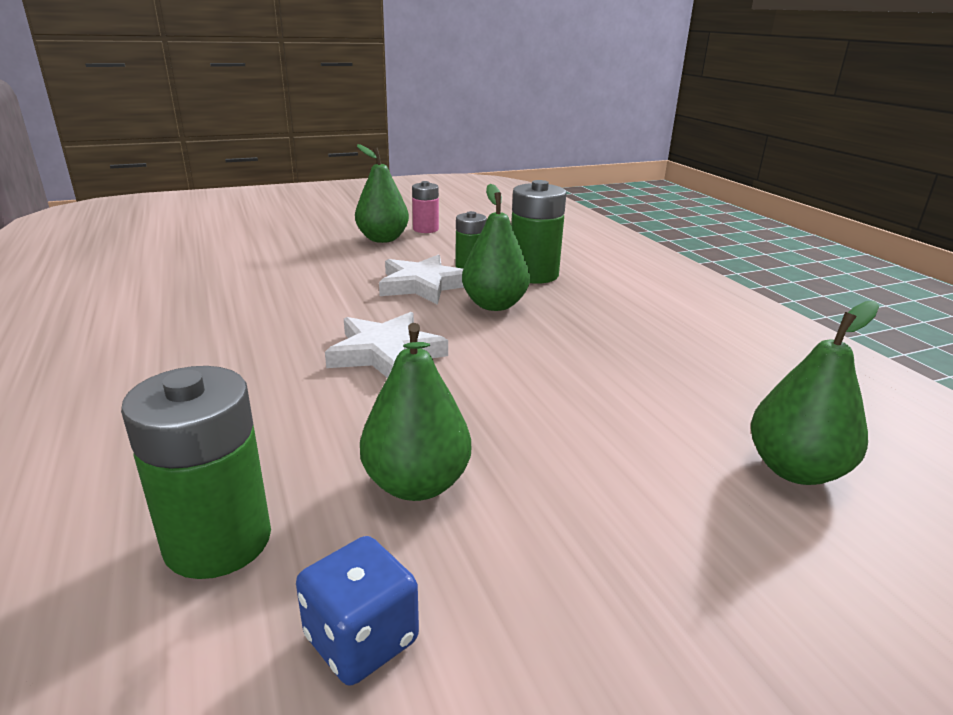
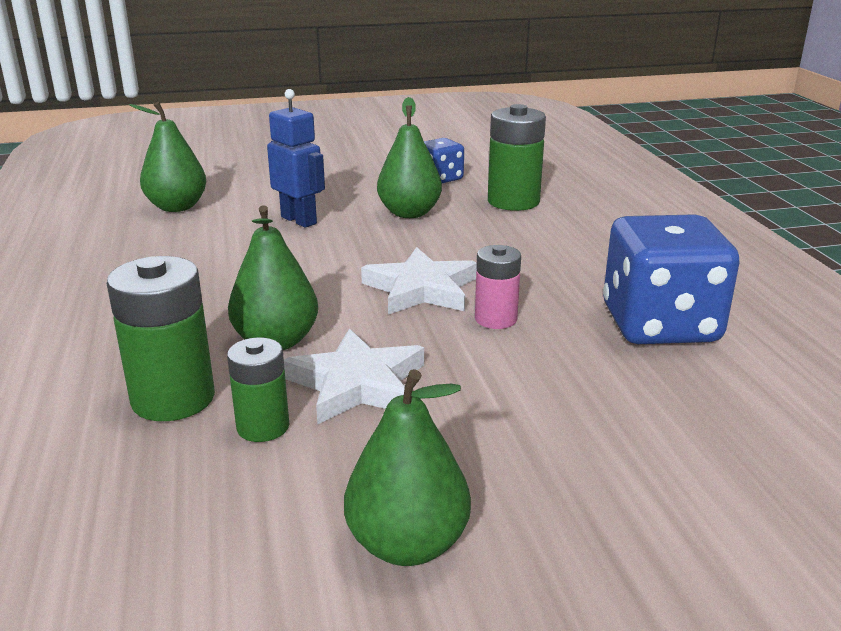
camera: 170 degrees left, 0 degrees up
pink battery [412,181,439,233] -> pink battery moved to [475,245,521,329]
none -> blue robot [267,89,325,228]
none -> blue dice [603,214,740,344]

